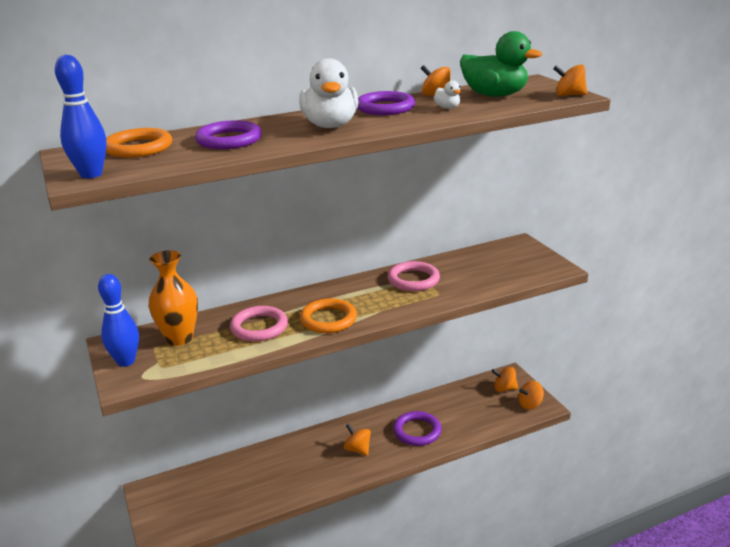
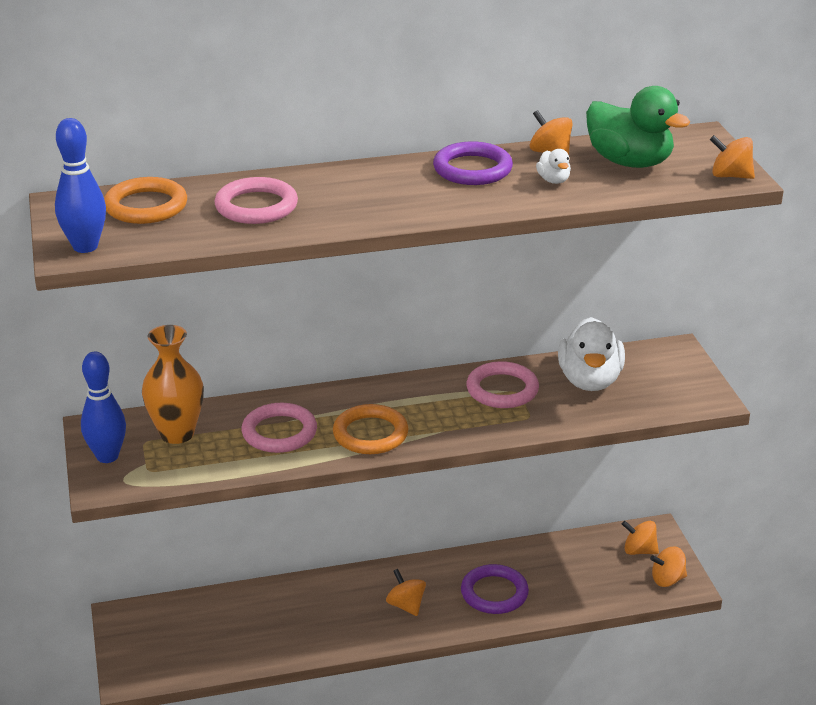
camera: 10 degrees right, 5 degrees up
purple ring [195,120,262,149] -> pink ring [214,177,298,224]
white duck [299,58,358,128] -> white duck moved to [558,317,625,391]

